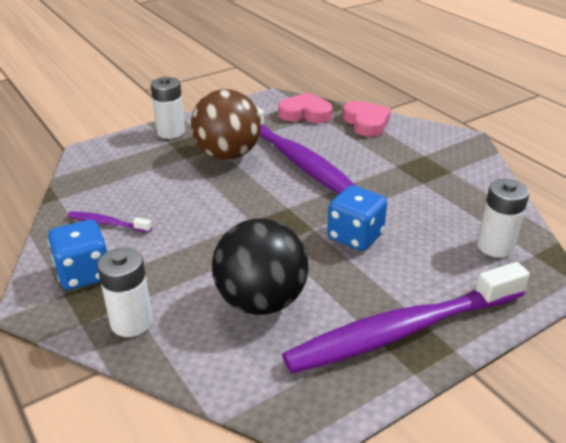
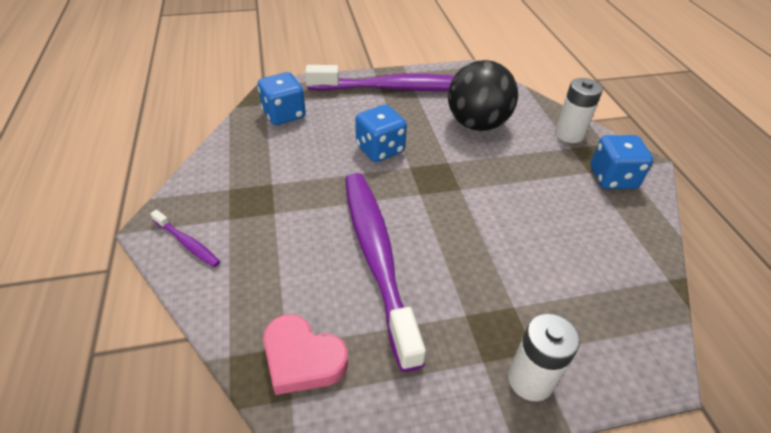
camera: 160 degrees left, 10 degrees up
purple toothbrush [68,211,152,233] -> purple toothbrush moved to [150,210,220,267]
brown ball [191,89,261,160] -> none
pink heart [342,101,391,137] -> none
white battery [477,179,530,257] -> blue dice [258,72,306,125]

